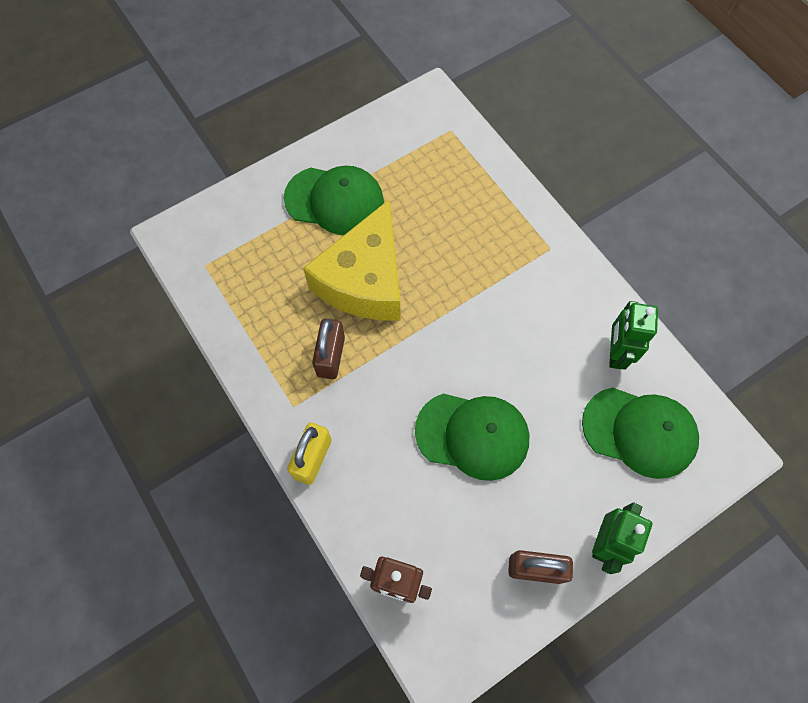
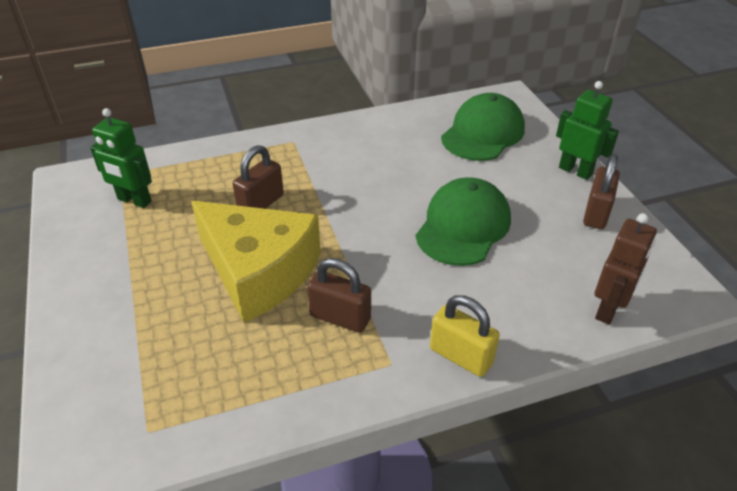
camera: 75 degrees left, 25 degrees down
green cap [284,166,384,235] -> none
green robot [609,301,658,370] -> green robot moved to [90,108,152,208]
none -> brown padlock [233,145,284,209]

